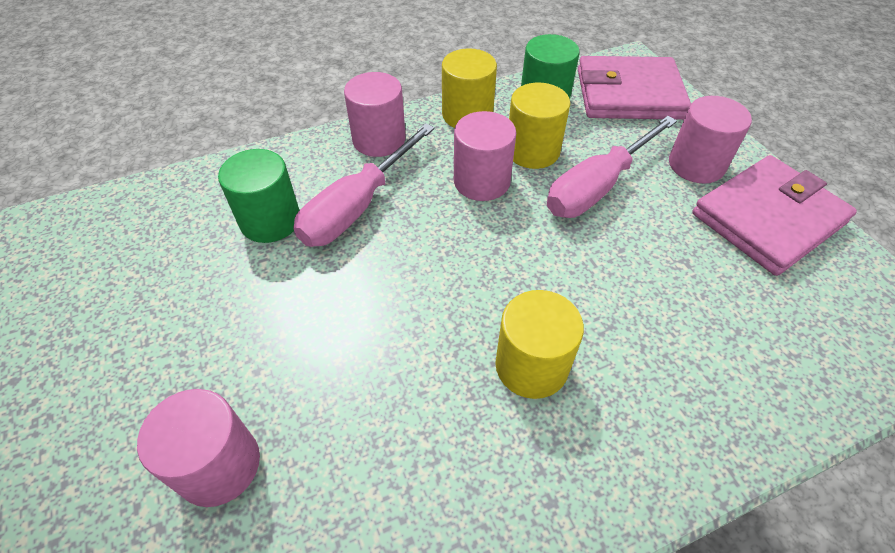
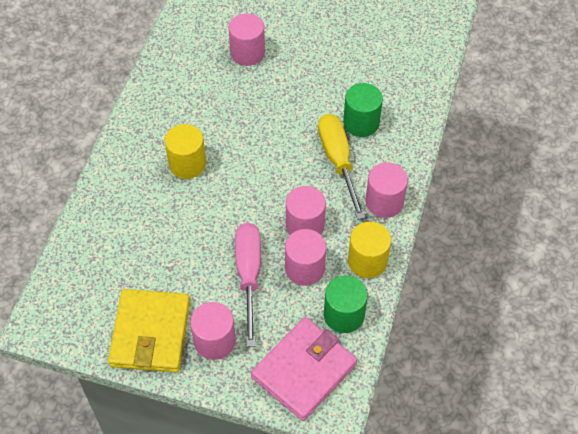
camera: 130 degrees right, 5 degrees up
pink screwdriver [293,123,435,247] -> yellow screwdriver [318,114,365,220]
yellow cylinder [509,82,570,169] -> pink cylinder [285,229,326,286]
pink wallet [692,155,857,276] -> yellow wallet [108,289,190,372]

